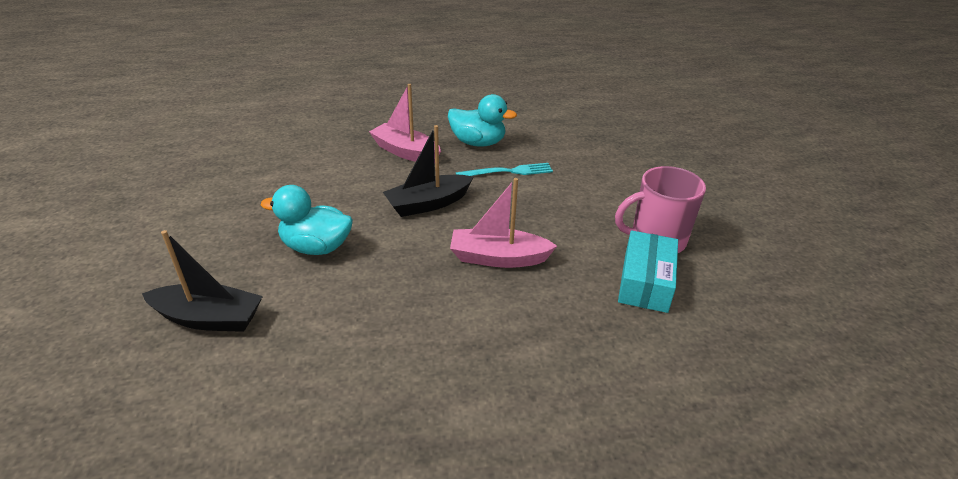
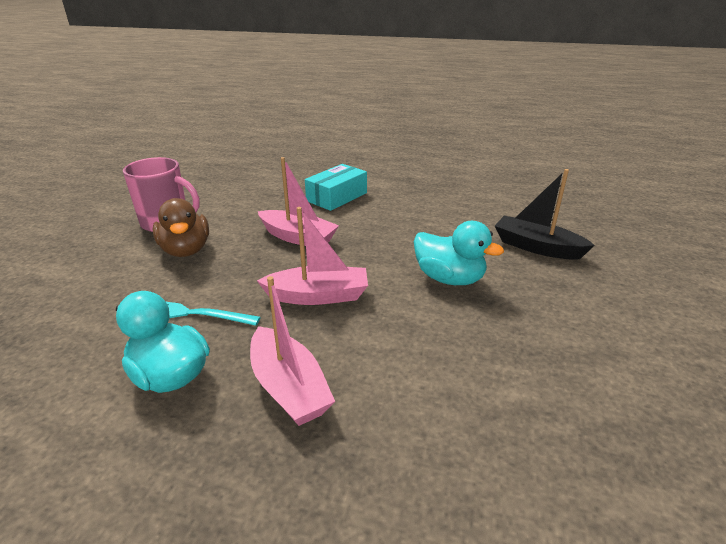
camera: 155 degrees left, 5 degrees down
black boat [383,125,473,217] -> pink boat [257,207,368,305]
turquoise box [618,230,678,313] -> turquoise box moved to [305,164,367,211]
none -> brown duck [153,198,209,257]

